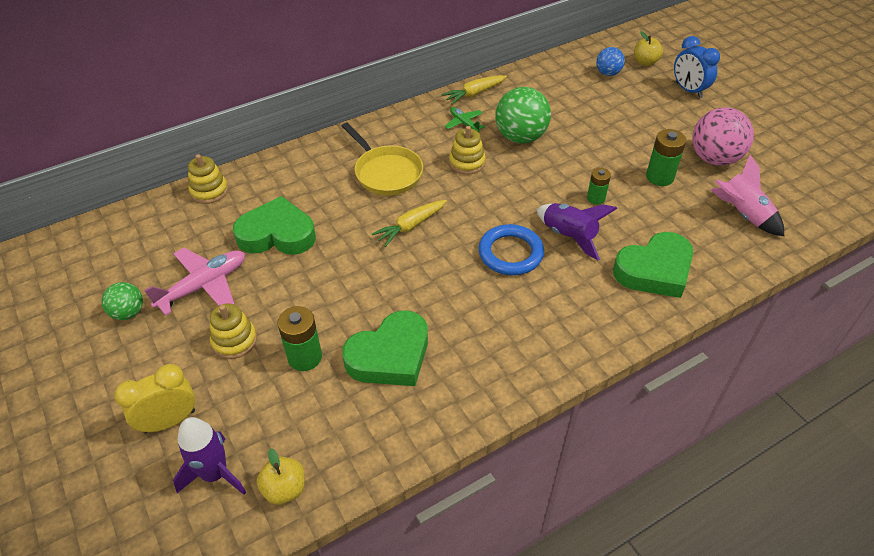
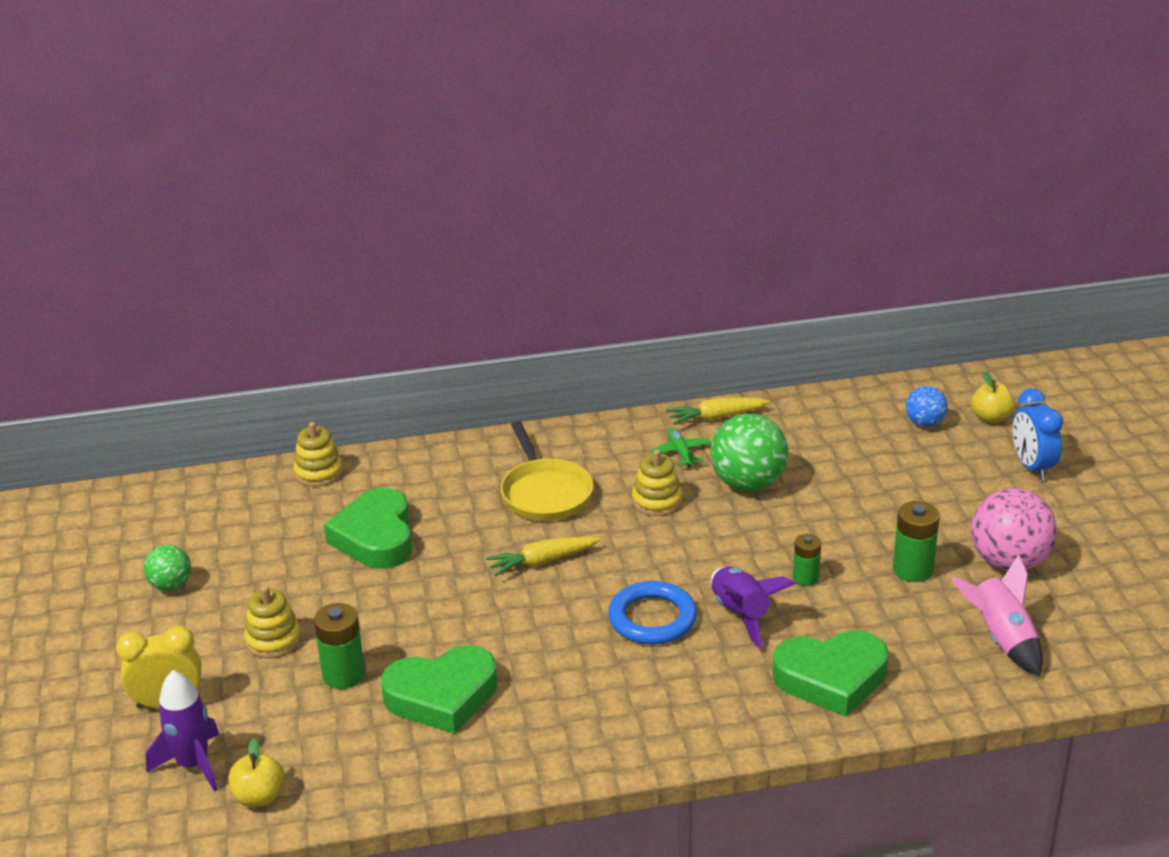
camera: 20 degrees right, 15 degrees down
pink plane [144,248,245,316] -> none
green heart [233,196,316,255] -> green heart turned 120 degrees counterclockwise [324,488,412,569]

